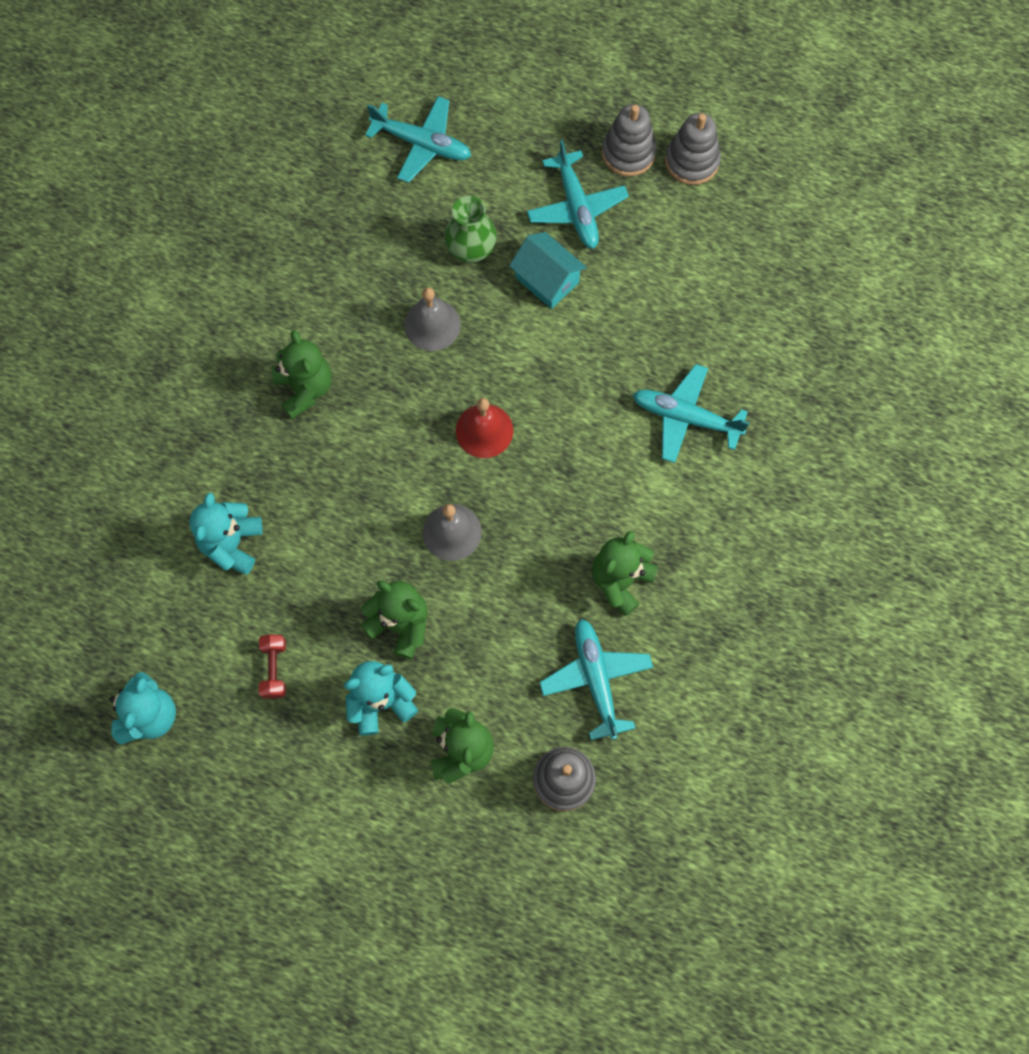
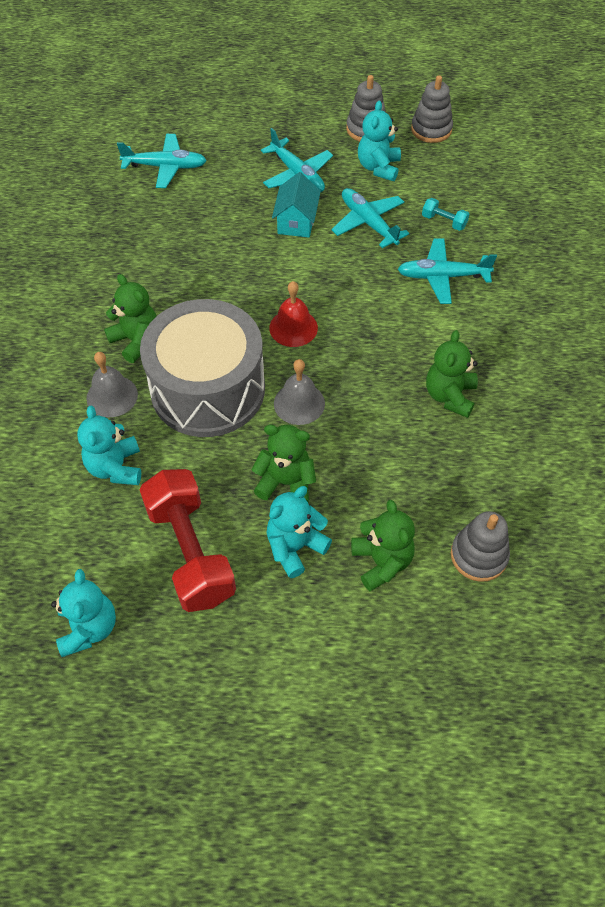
camera: 20 degrees left, 15 degrees down
red dumbbell [259,634,286,699] -> red dumbbell [139,469,236,612], size x2.39
grey bell [404,287,461,351] -> grey bell moved to [86,352,138,417]
green vase [444,196,497,263] -> none
turquoise house [509,232,587,309] -> turquoise house turned 75 degrees clockwise [272,172,321,238]
turquoise plane [539,619,653,740] -> turquoise plane moved to [331,188,410,248]
grey stacking toy [602,104,657,176] -> grey stacking toy moved to [411,75,453,143]
none -> grey drum [140,299,265,437]
none -> turquoise teddy bear [358,101,401,181]
none -> turquoise dumbbell [422,198,469,231]

